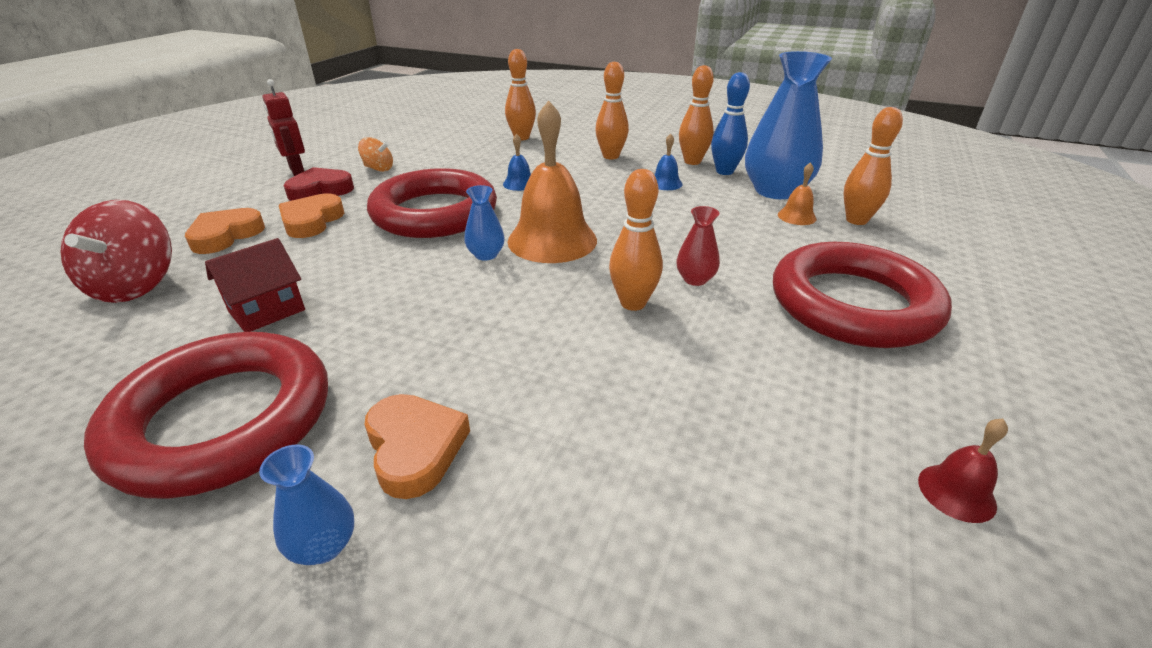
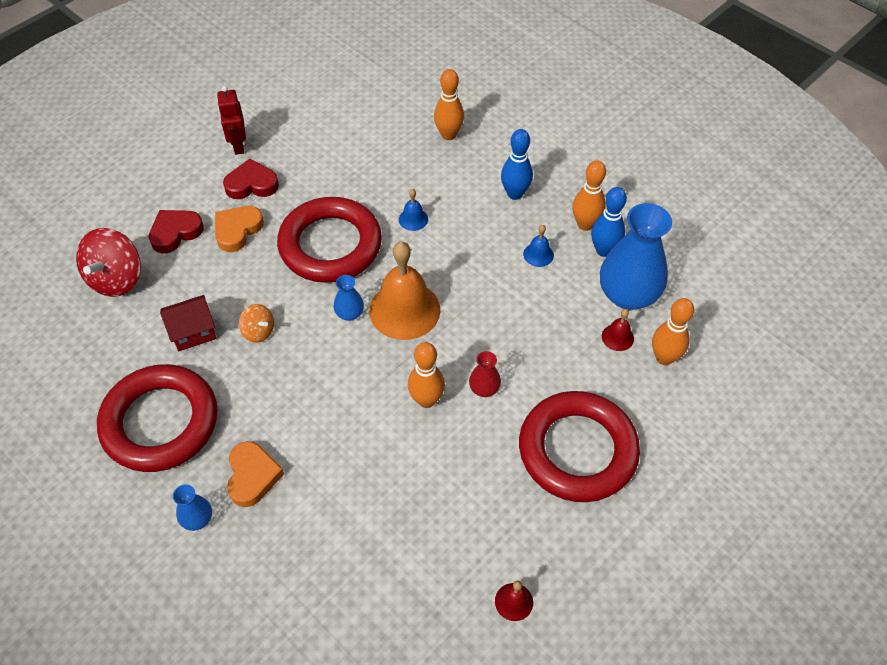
camera: 20 degrees right, 20 degrees up
orange heart [185,208,265,254] -> red heart [149,210,204,253]
orange spinning top [358,137,393,172] -> orange spinning top moved to [239,304,274,343]
orange bowling pin [595,61,629,159] -> blue bowling pin [501,129,533,200]
orange bell [778,162,816,225] -> red bell [602,309,634,351]

